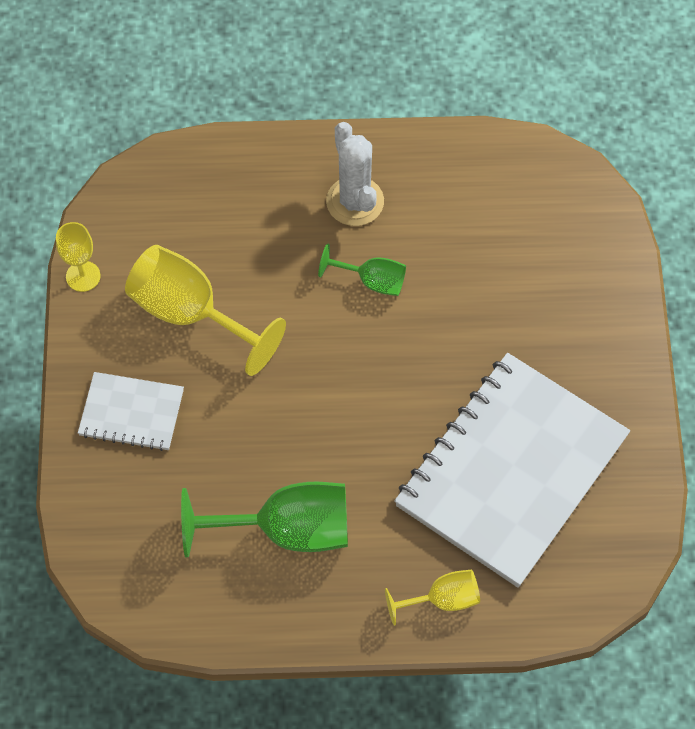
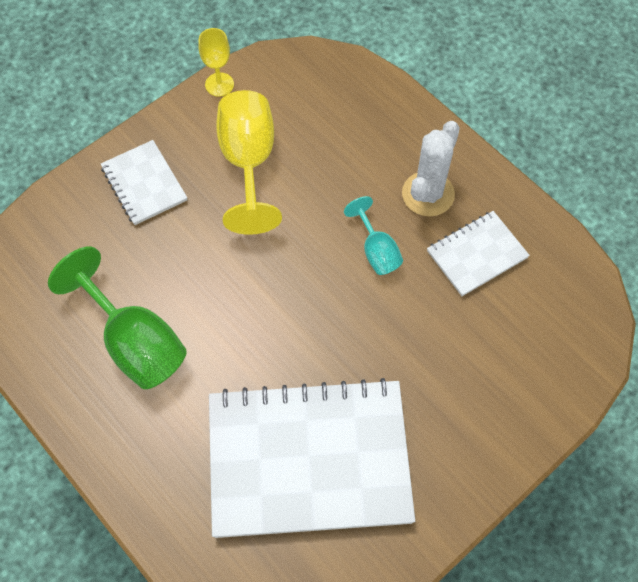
camera: 50 degrees right, 0 degrees up
green goblet [318,243,406,296] -> turquoise goblet [344,196,403,275]
yellow goblet [385,570,480,626] -> none
none -> white notebook [427,211,530,296]

